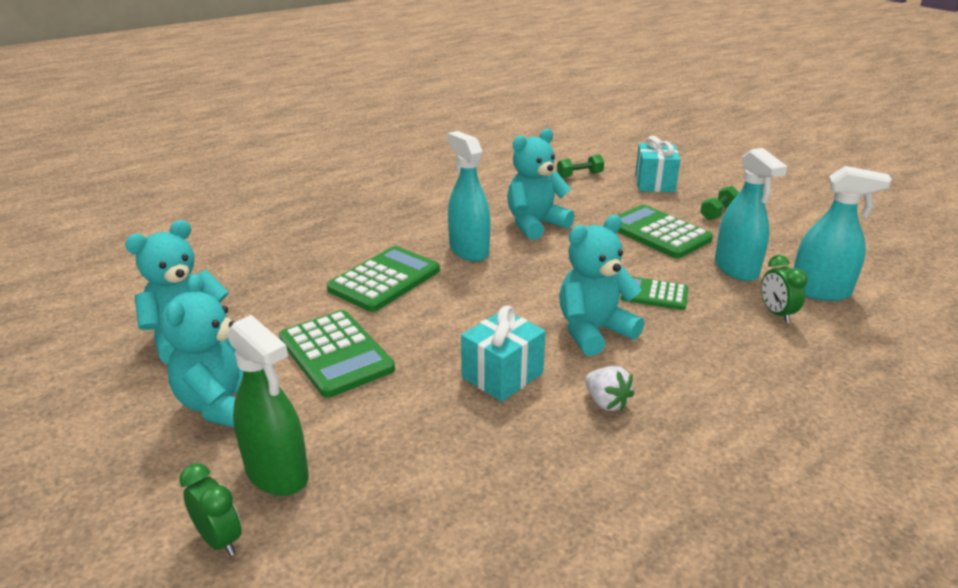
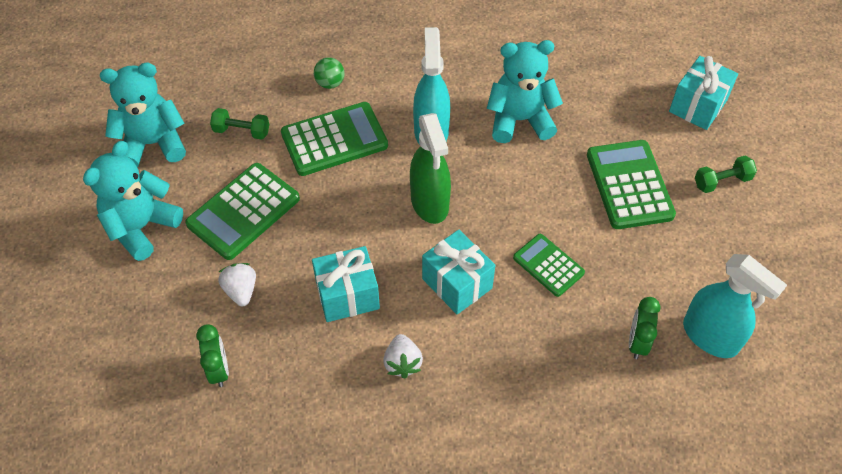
camera: 30 degrees right, 25 degrees up
green clock [179,463,242,556] -> green clock moved to [196,324,229,387]
green spray bottle [227,315,309,496] -> green spray bottle moved to [410,113,451,224]
green calculator [279,310,395,398] -> green calculator turned 45 degrees clockwise [185,163,300,260]
green dumbbell [557,154,604,178] -> green dumbbell moved to [210,108,269,140]
turquoise teddy bear [559,215,644,356] -> turquoise gift [422,230,495,315]
turquoise spray bottle [715,148,788,281] -> none
none -> white strawberry [218,263,256,306]
none -> green ball [314,57,344,89]

